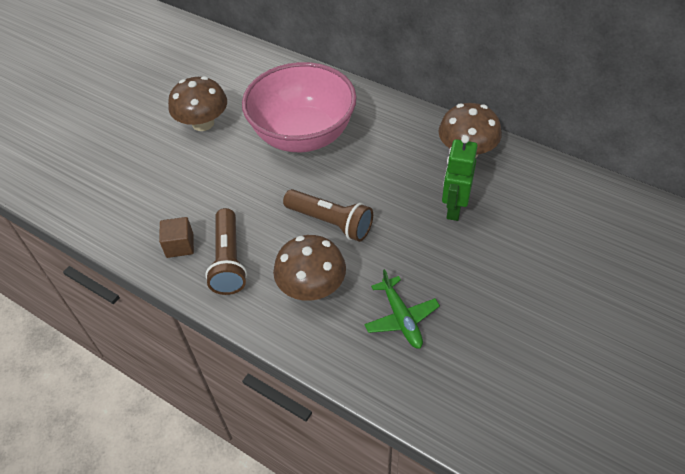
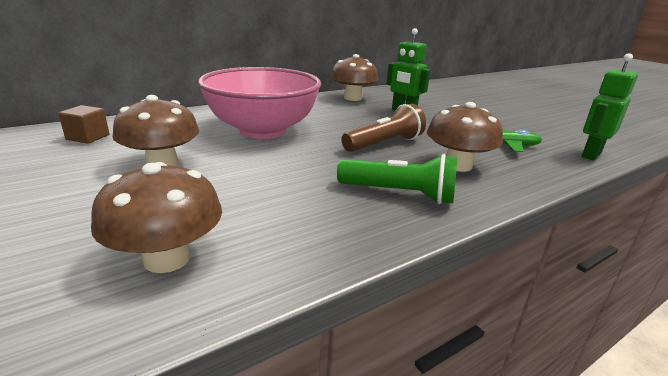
camera: 70 degrees left, 25 degrees down
brown cube [159,217,194,258] -> brown cube moved to [58,105,109,144]
brown flashlight [205,208,247,295] -> green flashlight [337,154,457,204]
none -> brown mushroom [91,162,222,273]
none -> green robot [582,53,638,160]

